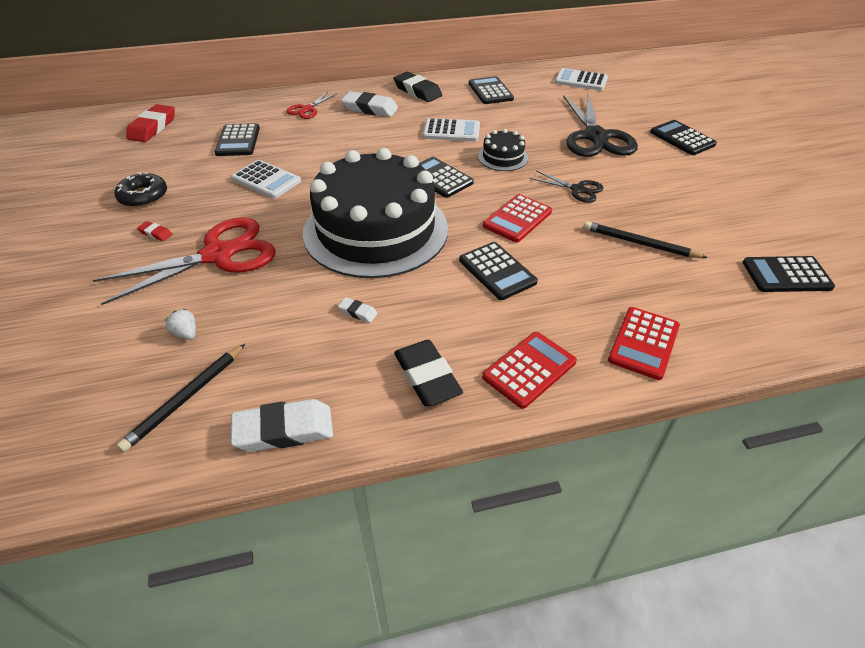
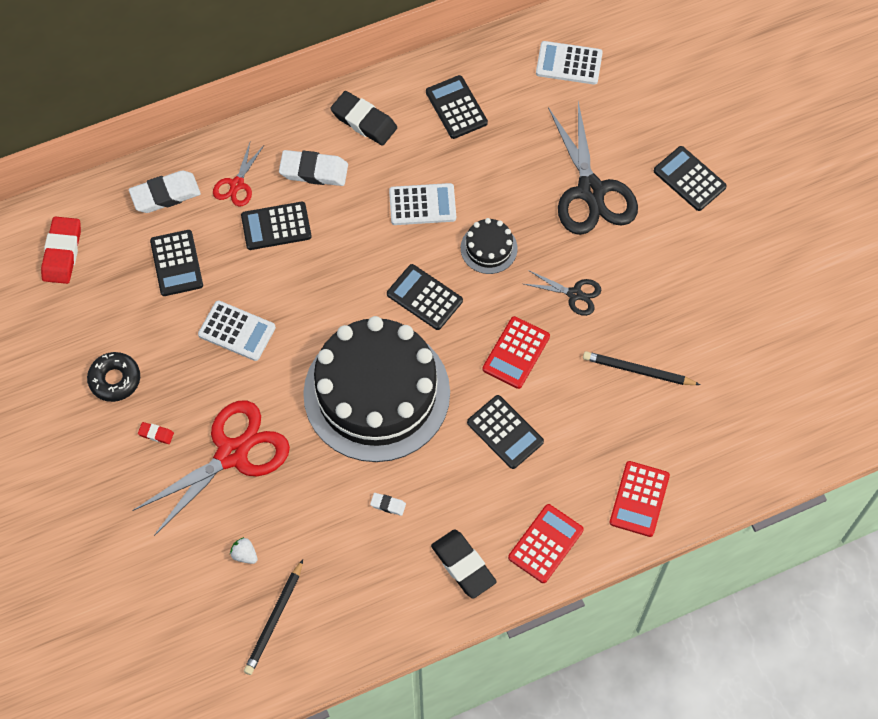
camera: 10 degrees left, 20 degrees up
white eraser [231,399,333,452] -> white eraser moved to [129,171,201,213]
black calculator [743,256,835,292] -> black calculator moved to [241,202,312,250]

